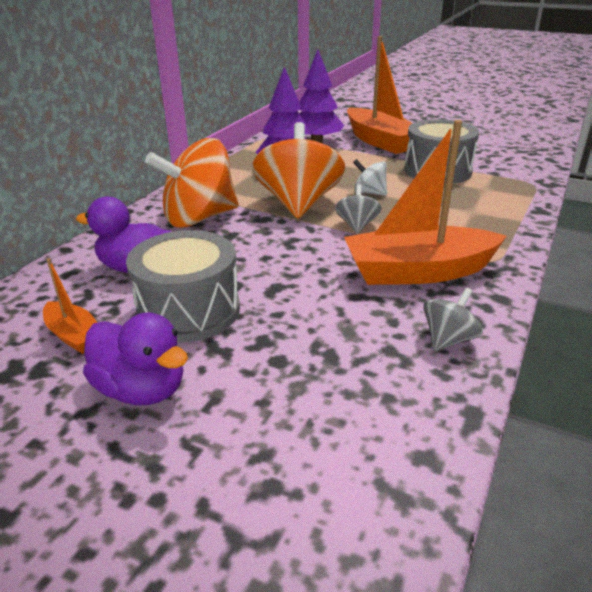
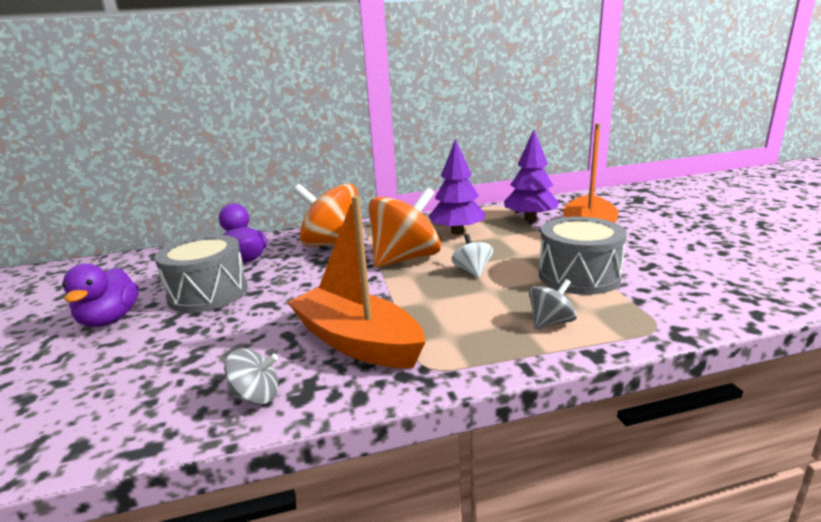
camera: 50 degrees right, 10 degrees down
orange boat [43,258,97,354] -> none
grey spinning top [335,185,382,234] -> grey spinning top moved to [529,279,577,329]

